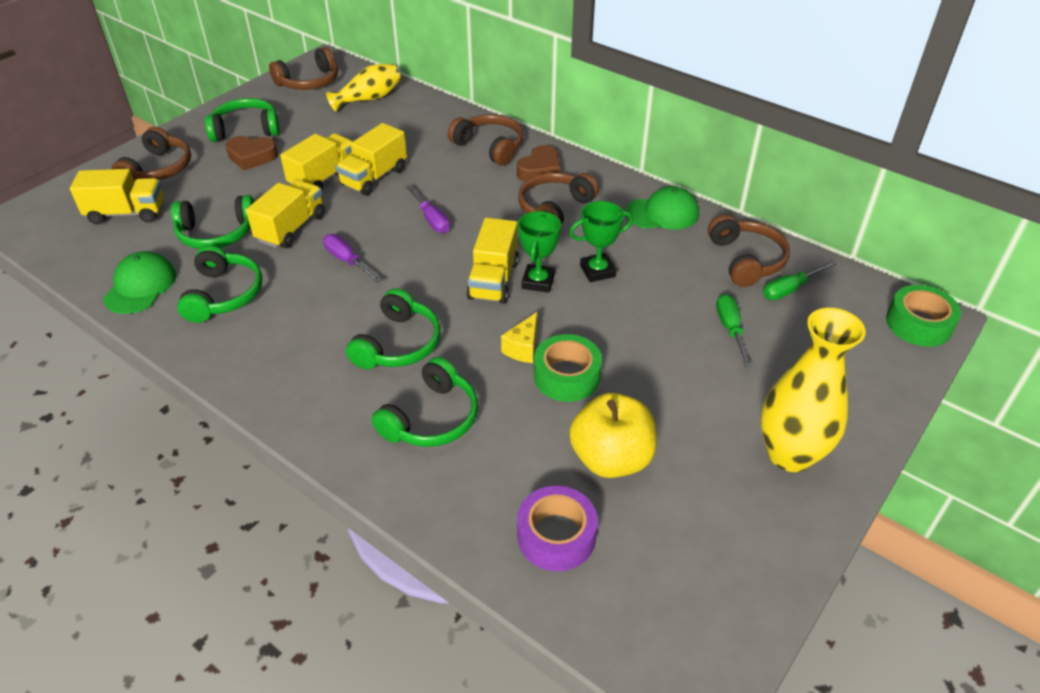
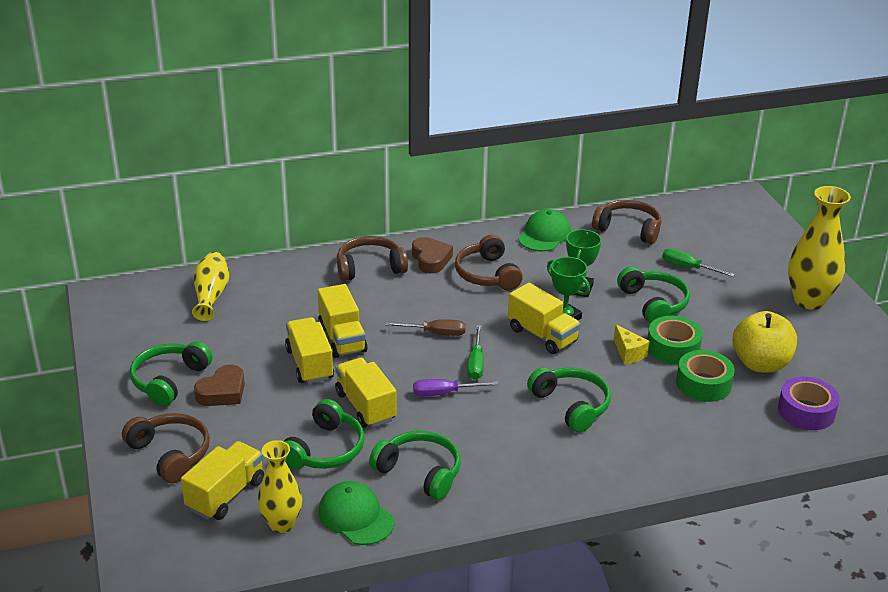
camera: 55 degrees left, 10 degrees down
brown headphones [269,47,338,90] -> none
green headphones [372,357,478,447] -> green headphones moved to [617,267,690,324]
purple screwdriver [405,185,450,233] -> brown screwdriver [385,320,466,336]
green screwdriver [763,261,837,300] -> green screwdriver moved to [467,325,484,380]
green tape [886,285,961,347] -> green tape moved to [676,350,735,402]
none -> yellow vase [258,440,302,533]

